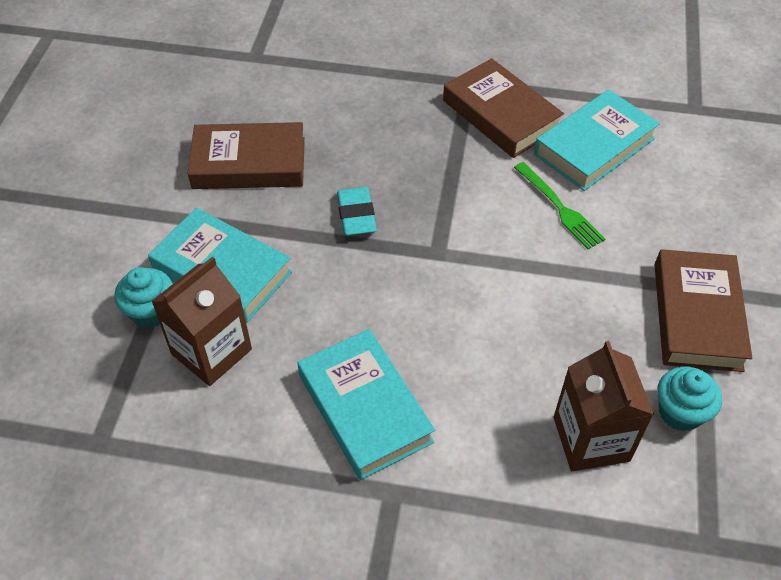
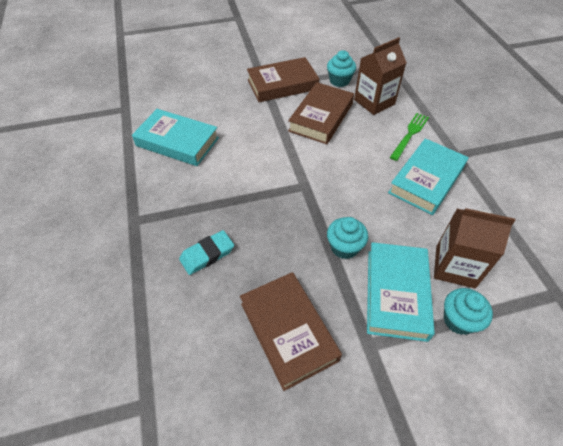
camera: 115 degrees left, 0 degrees up
turquoise eraser [337,187,377,236] -> turquoise eraser moved to [179,230,234,275]
brown book [443,58,564,158] -> brown book moved to [288,82,354,144]
green fork [514,162,605,249] -> green fork moved to [390,113,429,161]
none -> turquoise cupcake [327,217,368,259]

